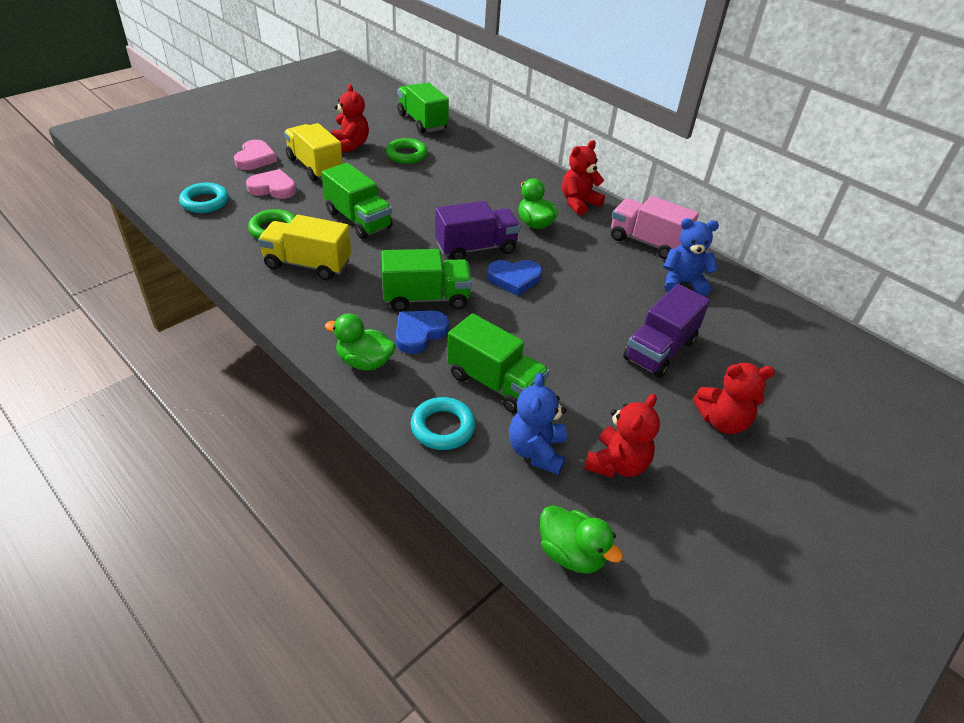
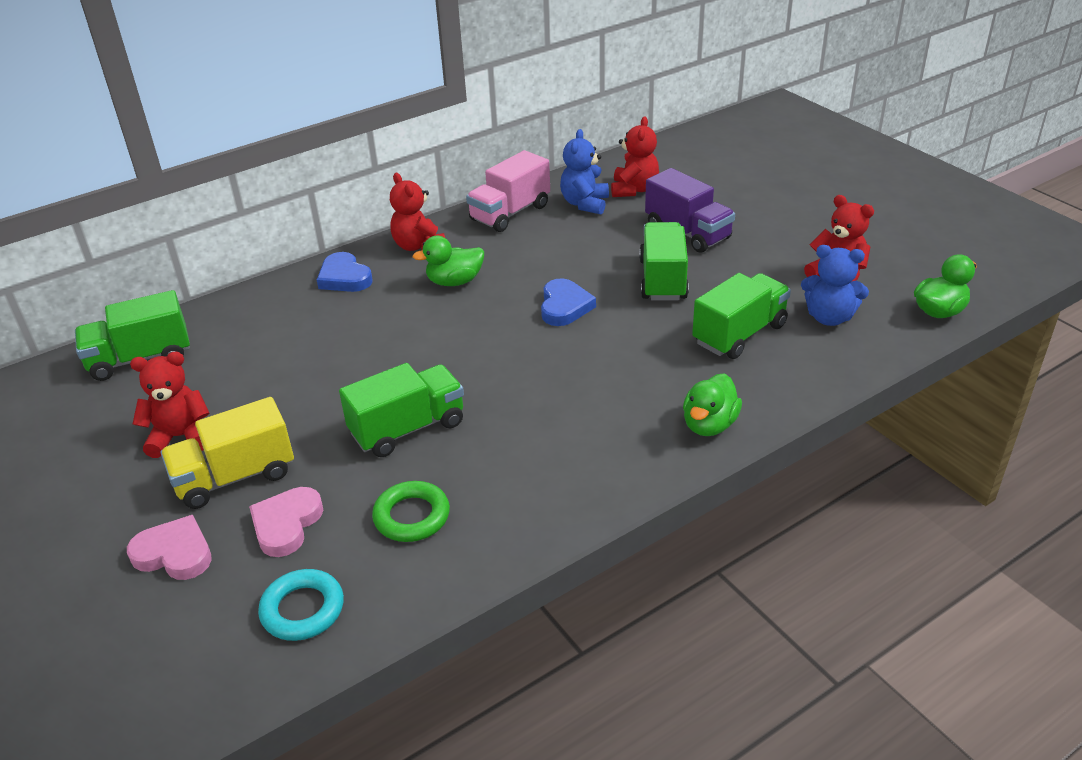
camera: 75 degrees left, 5 degrees down
yellow truck [258,215,351,280] -> none
green truck [381,249,472,312] -> green truck moved to [639,222,689,300]
green ring [386,138,428,164] -> none
blue heart [396,310,449,354] -> blue heart moved to [317,252,373,292]
turquoise ring [411,397,476,450] -> none
purple truck [435,201,520,260] -> none
red teddy bear [693,363,775,434] -> red teddy bear moved to [611,117,659,197]

